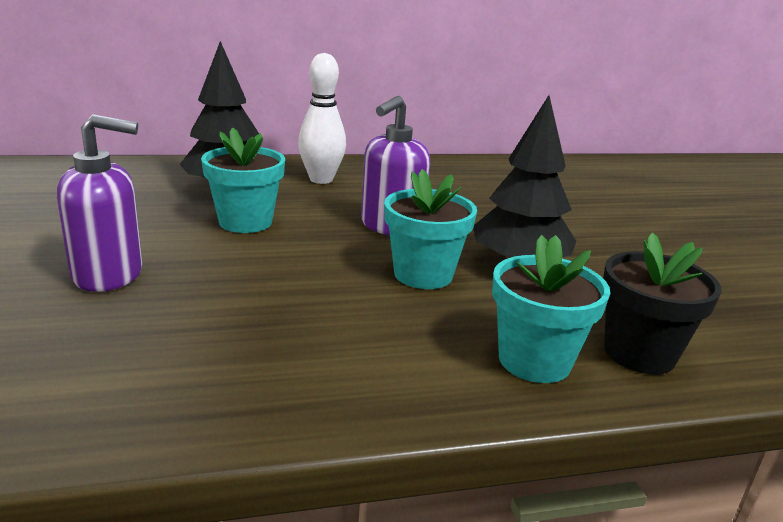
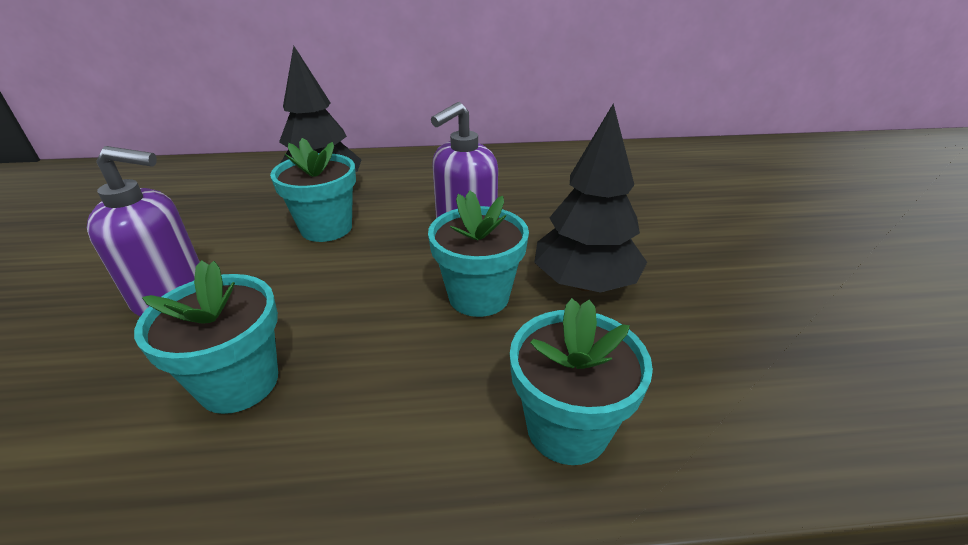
camera: 10 degrees right, 10 degrees up
white bowling pin [298,53,346,184] -> none
black flower pot [603,232,722,374] -> none
none -> turquoise flower pot [134,260,278,414]

